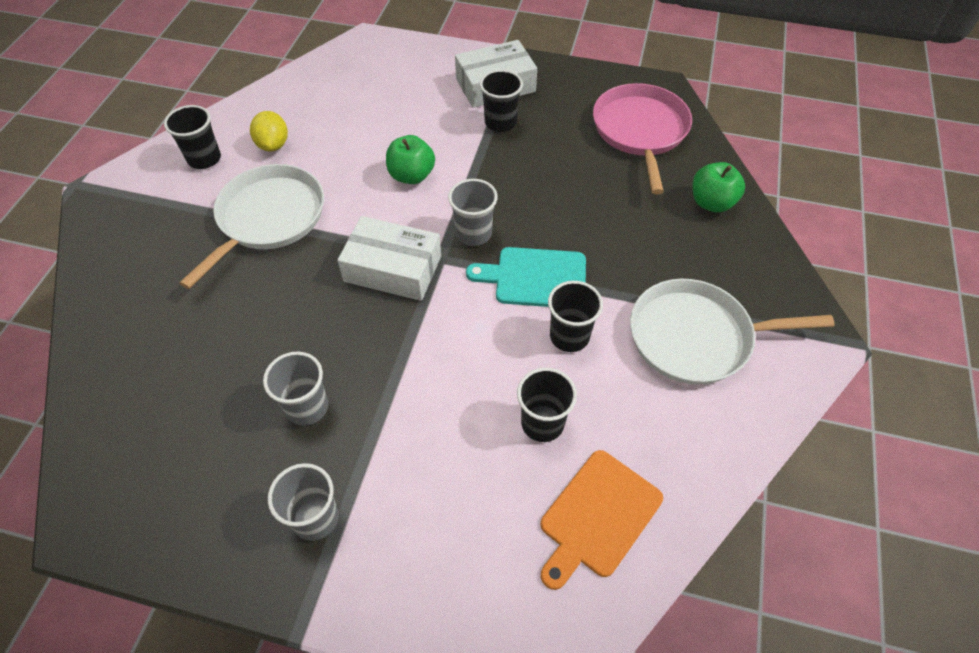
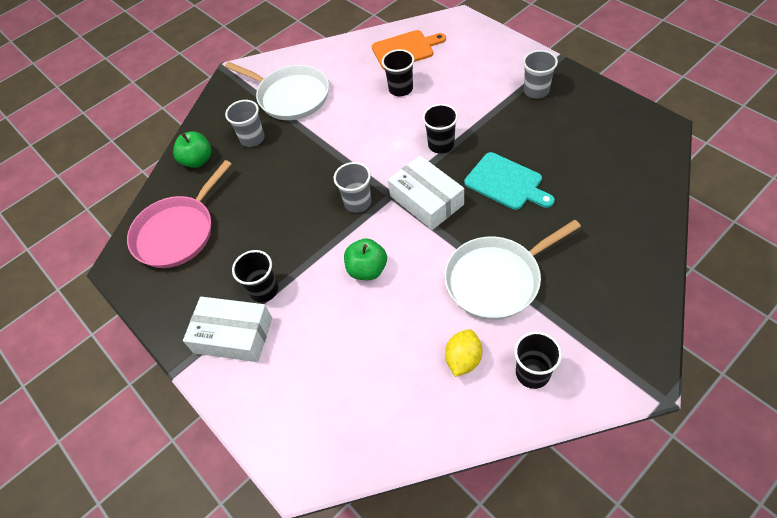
camera: 140 degrees left, 0 degrees up
grey cup [263,352,328,426] -> grey cup moved to [225,100,265,147]
turquoise cutting board [466,247,586,307] -> turquoise cutting board moved to [464,152,555,210]
black cup [548,281,603,352] -> black cup moved to [422,104,458,154]

